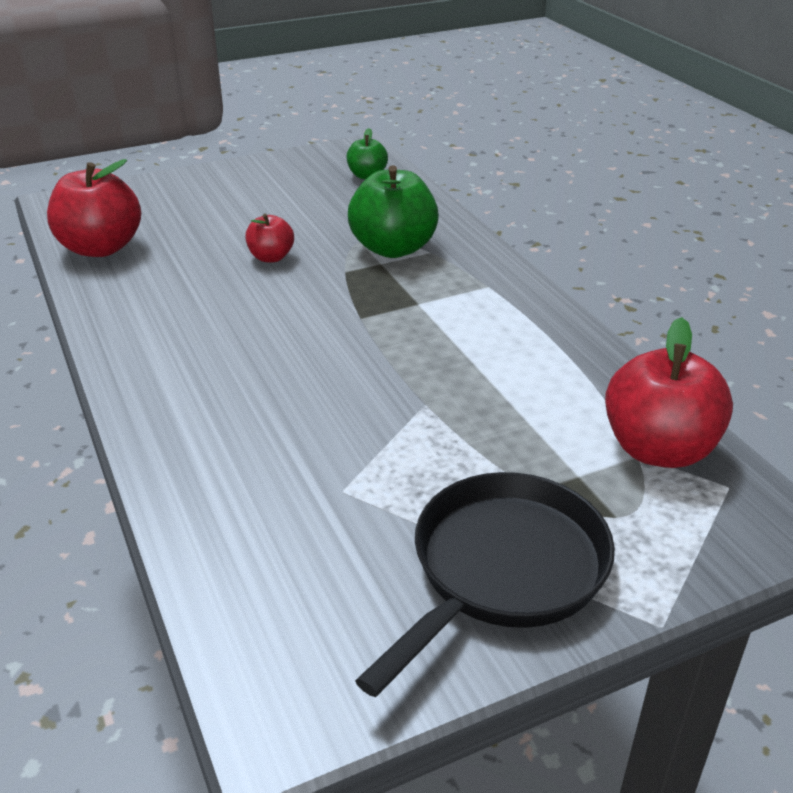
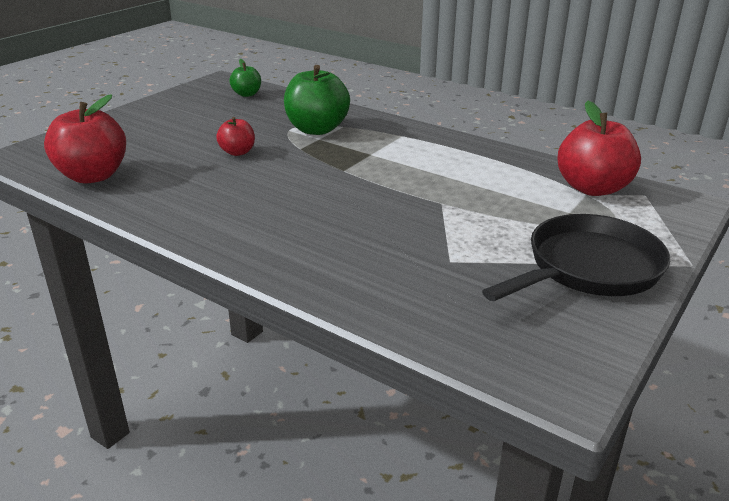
camera: 30 degrees left, 5 degrees down
black pan [355,472,615,697] -> black pan turned 45 degrees clockwise [482,214,670,301]

